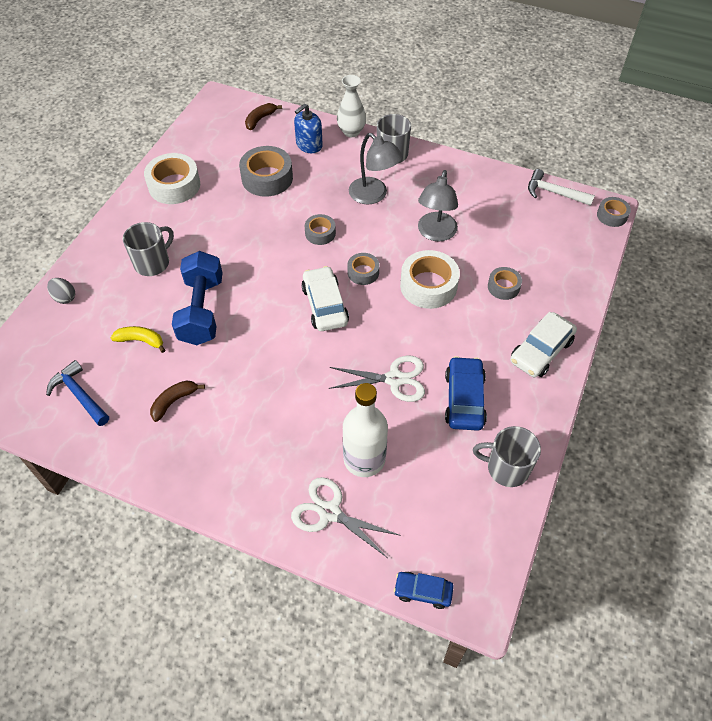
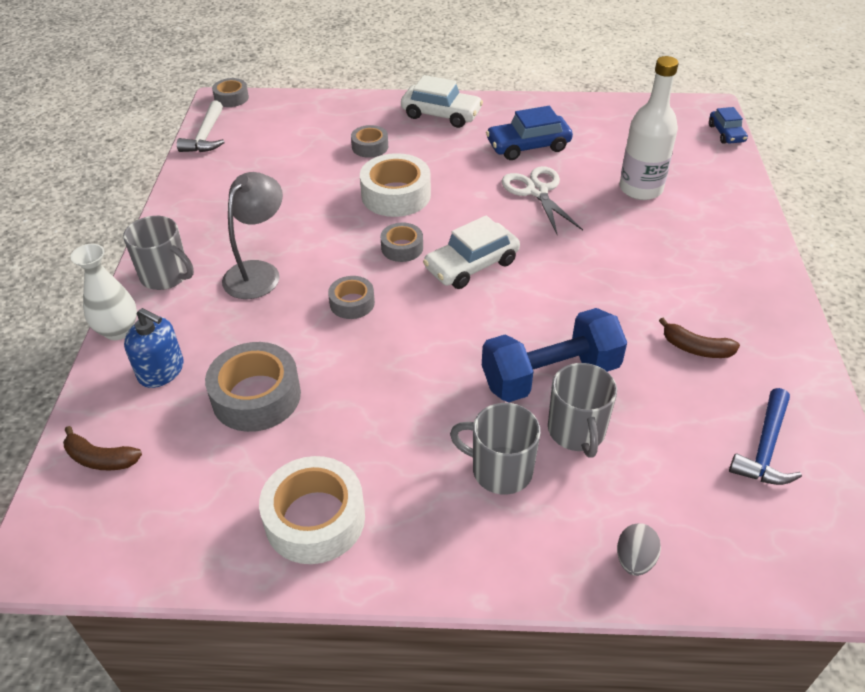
camera: 110 degrees left, 10 degrees down
yellow banana [111,326,165,353] -> none
white scissors [291,477,401,558] -> none
grey lamp [418,170,458,241] -> none
grey mug [473,426,541,487] -> grey mug moved to [548,363,617,458]

